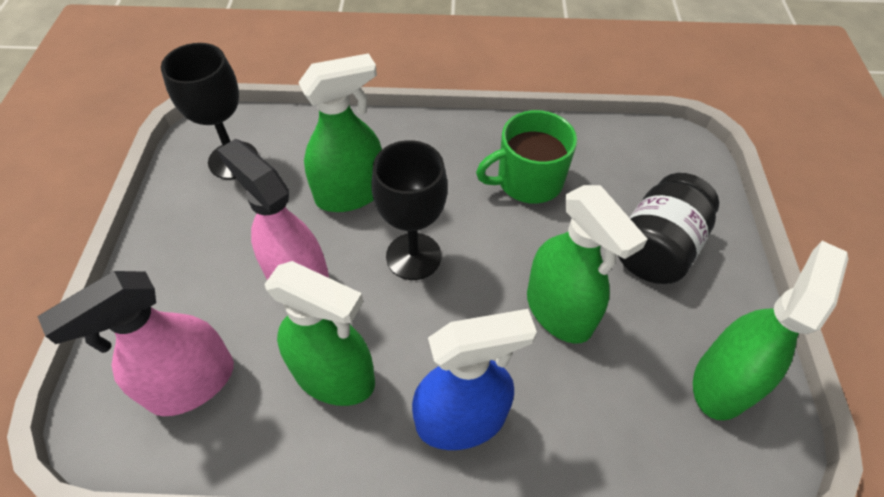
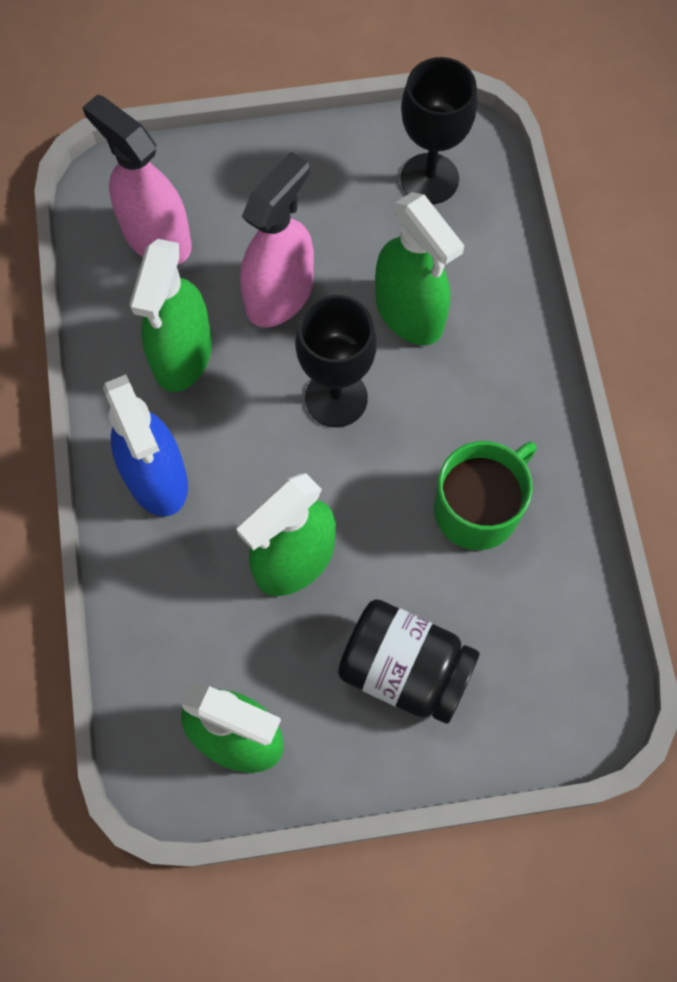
camera: 80 degrees right, 15 degrees up
green mug [476,110,577,204] -> green mug turned 75 degrees clockwise [434,441,536,550]

